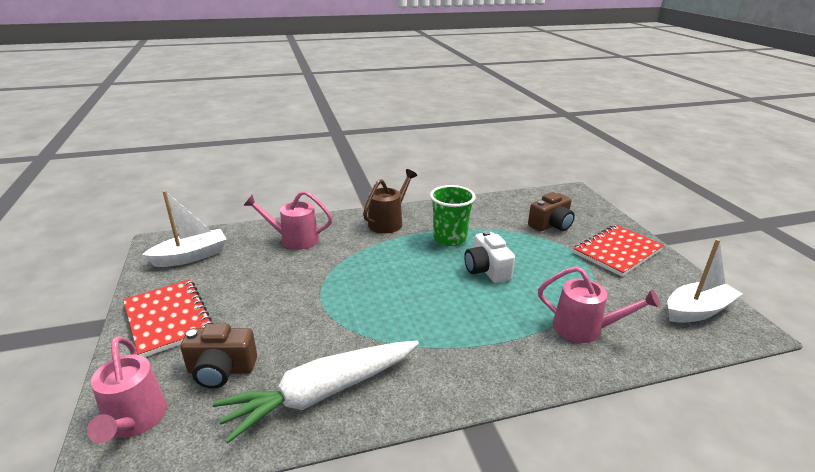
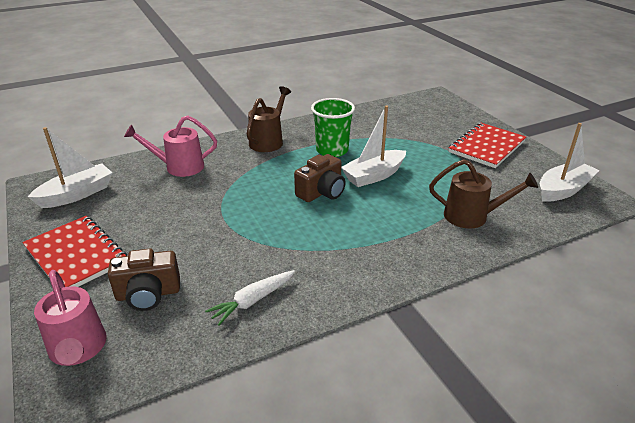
camera: 10 degrees left, 5 degrees up
white carrot [213,341,419,444] -> white carrot [205,270,295,325], size x0.51
white camera [464,230,515,283] -> white boat [341,105,406,187]
brown camera [528,192,575,231] -> brown camera moved to [294,154,346,202]
pink watering can [538,266,661,343] -> brown watering can [429,159,538,229]

